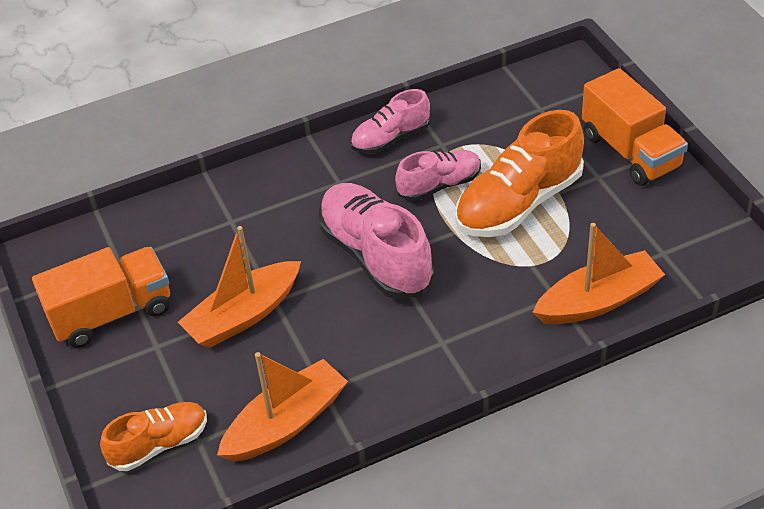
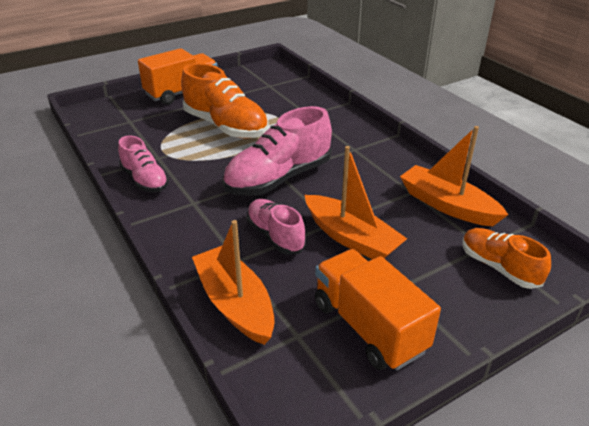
camera: 100 degrees left, 10 degrees down
pink shoe [395,150,481,201] -> pink shoe moved to [247,199,306,255]
orange boat [533,223,665,324] -> orange boat moved to [192,220,275,345]

